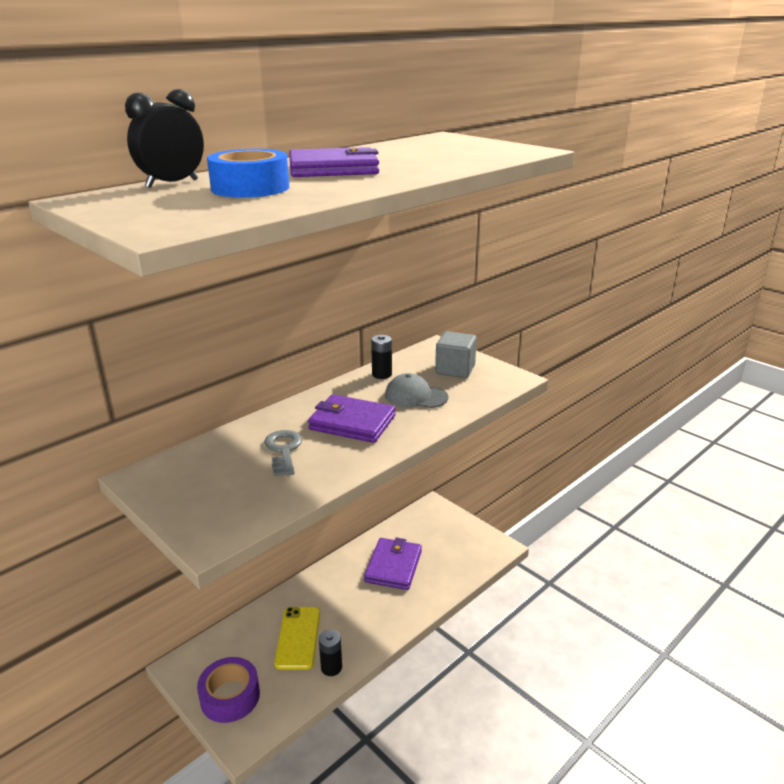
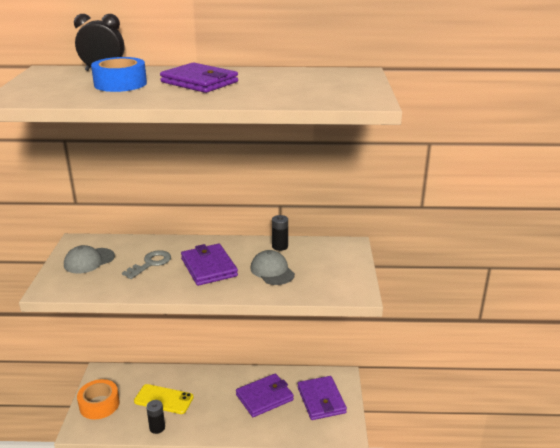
camera: 45 degrees right, 0 degrees up
purple tape [197,657,260,723] -> orange tape [77,379,120,420]
yellow phone [274,607,320,670] -> yellow phone turned 60 degrees clockwise [134,384,194,414]
grey cube [435,331,477,378] -> none
none -> grey cap [64,245,115,273]
none -> purple wallet [298,376,347,420]

